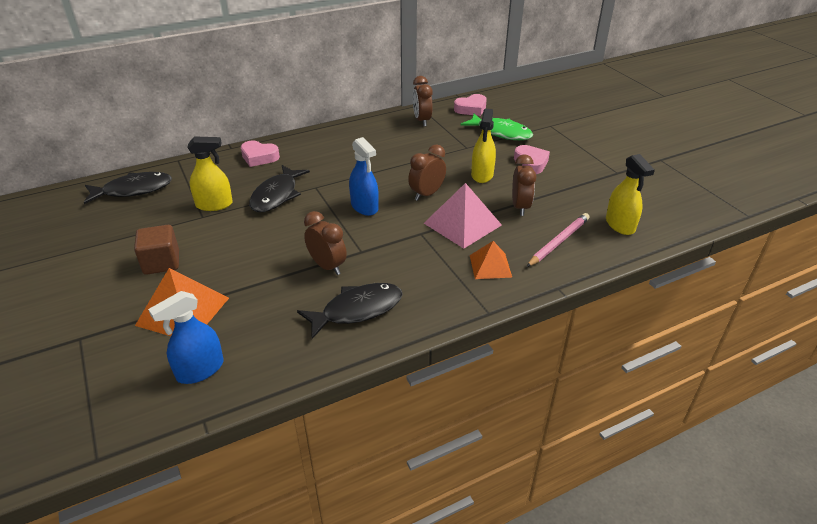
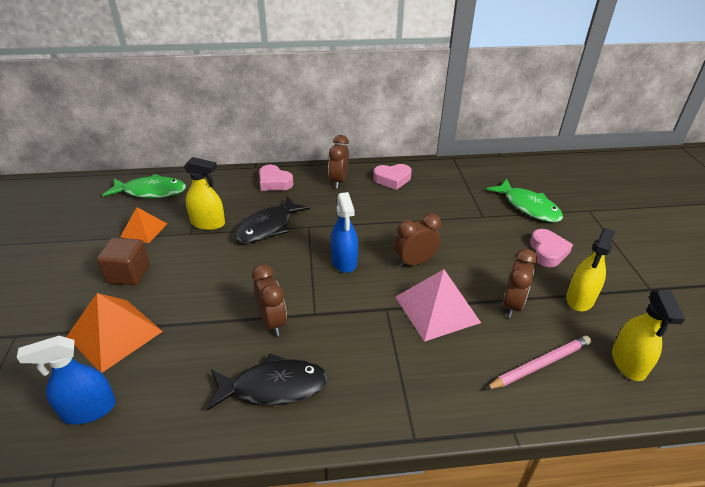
camera: 20 degrees right, 0 degrees up
black fish [84,172,172,204] -> green fish [103,174,186,198]
brown clock [413,76,433,126] -> brown clock moved to [329,135,349,188]
pink heart [454,94,487,116] -> pink heart moved to [373,164,412,190]
orange pyramid [470,241,512,279] -> orange pyramid moved to [120,207,167,243]
yellow spray bottle [471,109,496,183] -> yellow spray bottle moved to [566,228,615,311]

